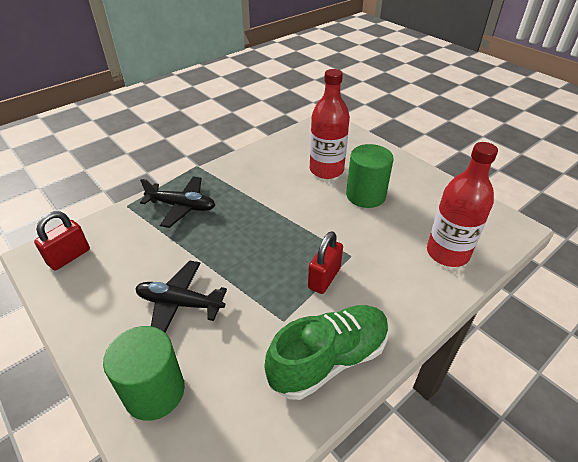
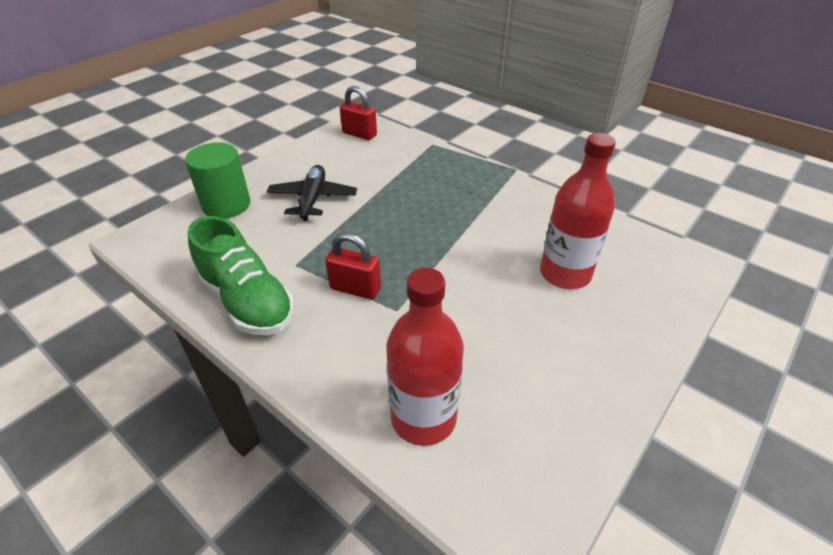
camera: 80 degrees right, 0 degrees up
black plane [140,176,215,228] -> none
green cylinder [346,144,394,208] -> none

